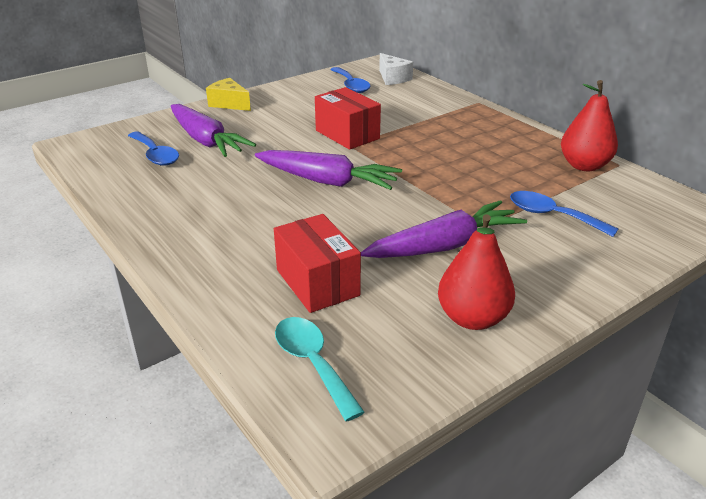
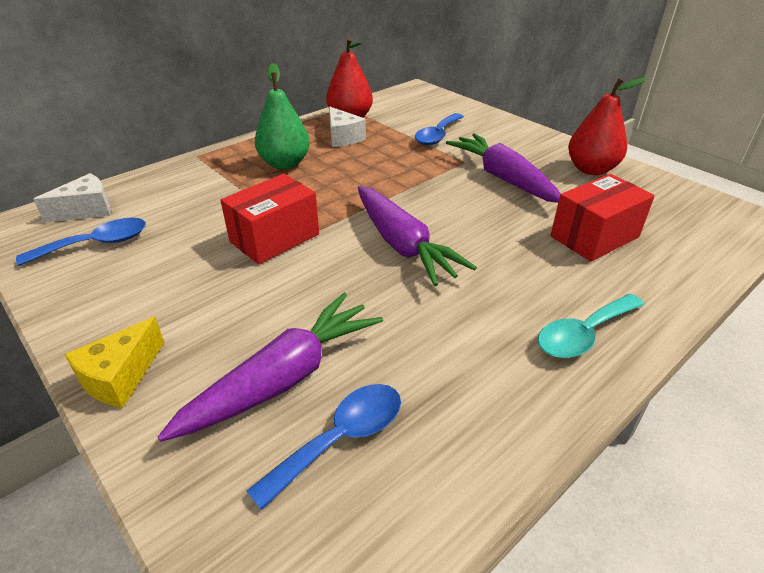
camera: 95 degrees left, 5 degrees up
purple carrot [255,150,402,190] -> purple carrot turned 135 degrees clockwise [358,186,477,286]
turquoise spoon [275,317,365,422] -> turquoise spoon moved to [538,294,645,358]
none -> green pear [255,63,310,169]
none -> white cheese [329,106,366,147]

